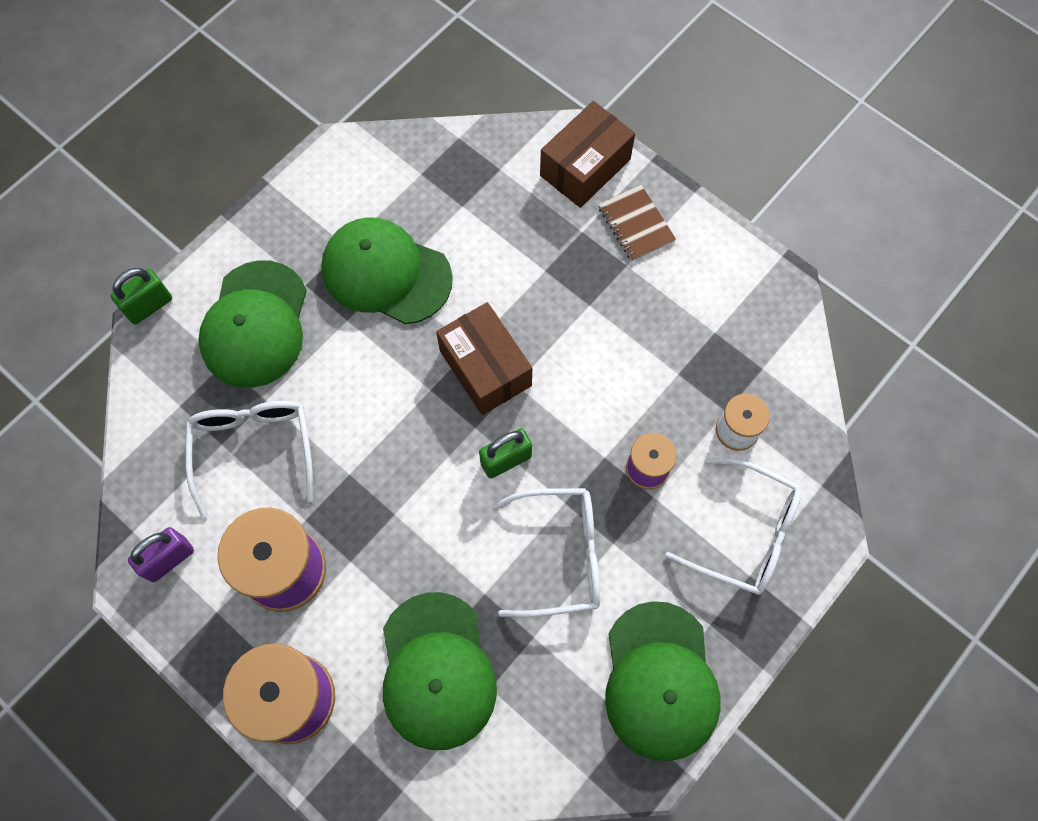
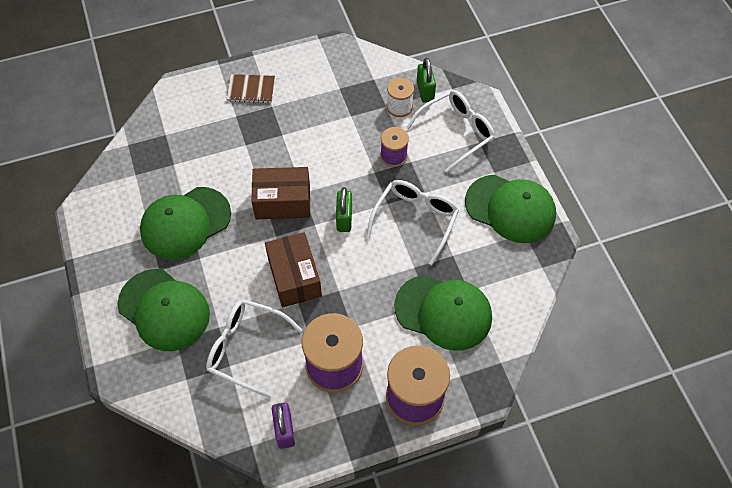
camera: 60 degrees left, 10 degrees down
green padlock [111,268,172,324] -> green padlock moved to [417,58,436,102]
brown box [540,101,635,208] -> brown box moved to [265,232,322,308]

